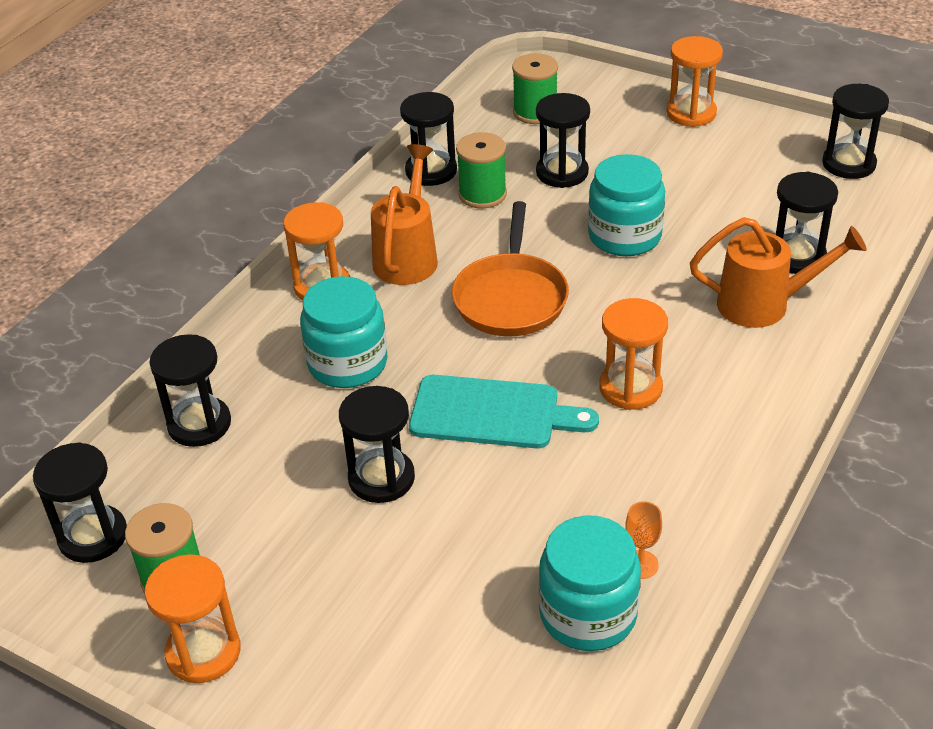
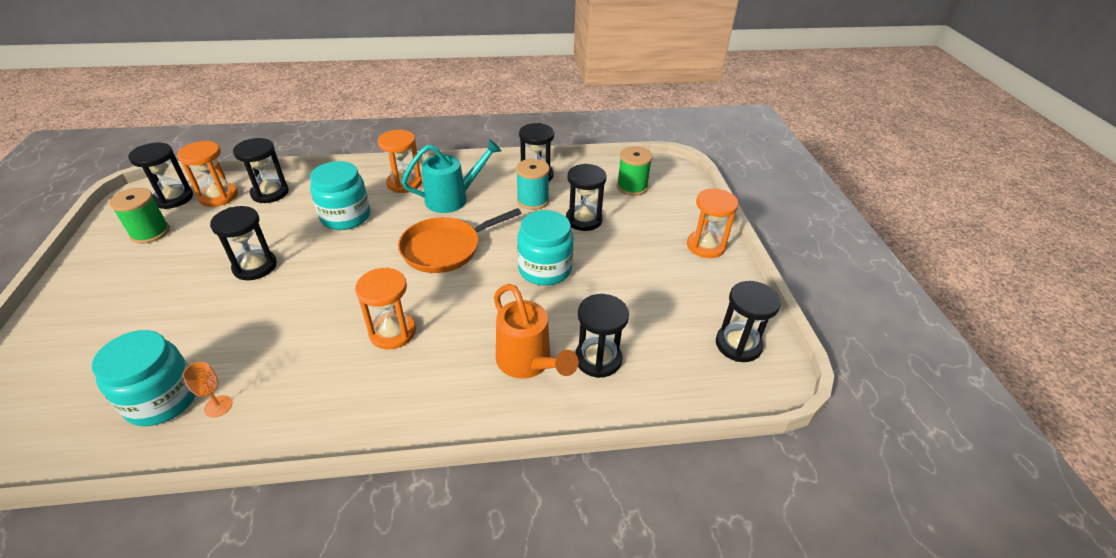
camera: 50 degrees right, 0 degrees up
orange hourglass [145,554,241,683] -> orange hourglass moved to [177,141,238,207]
orange watering can [371,144,438,285] -> turquoise watering can [402,139,501,213]
turquoise cutting board [409,375,599,449] -> none
green spool [456,132,507,209] -> turquoise spool [516,159,550,210]

